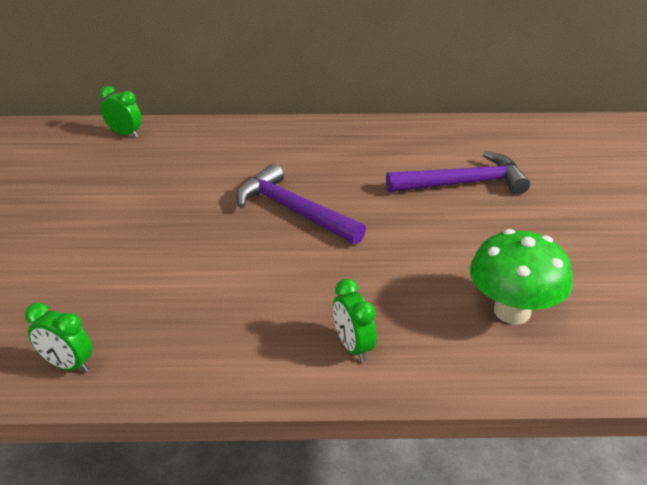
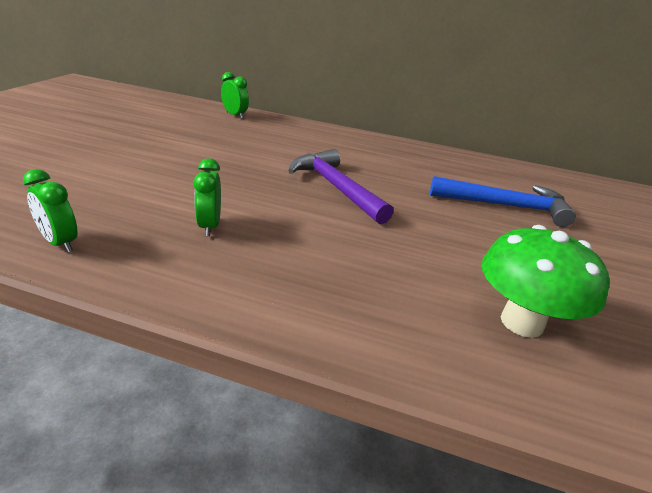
camera: 15 degrees right, 5 degrees down
green clock [333,279,377,362] -> green clock moved to [193,158,221,236]
purple hammer [386,152,530,195] -> blue hammer [430,176,576,227]

